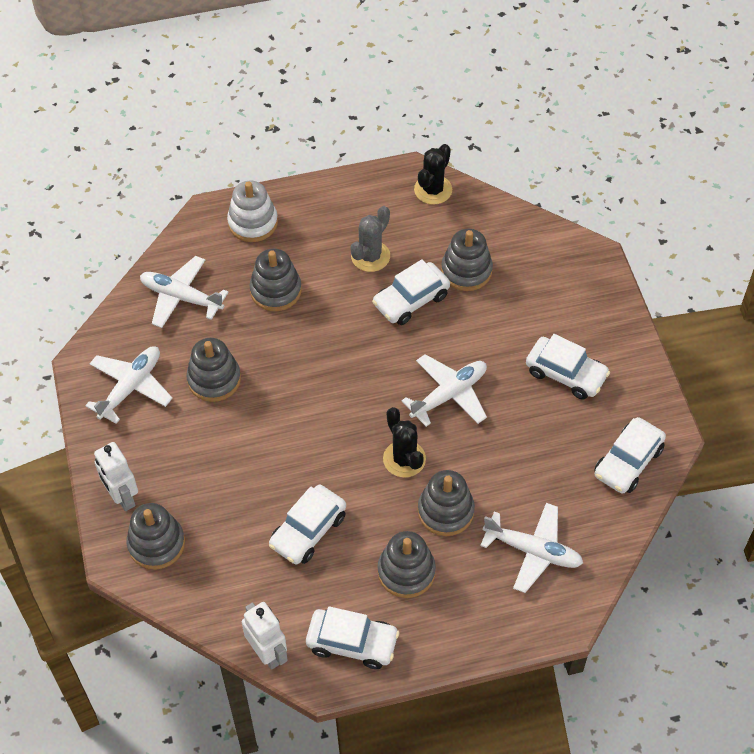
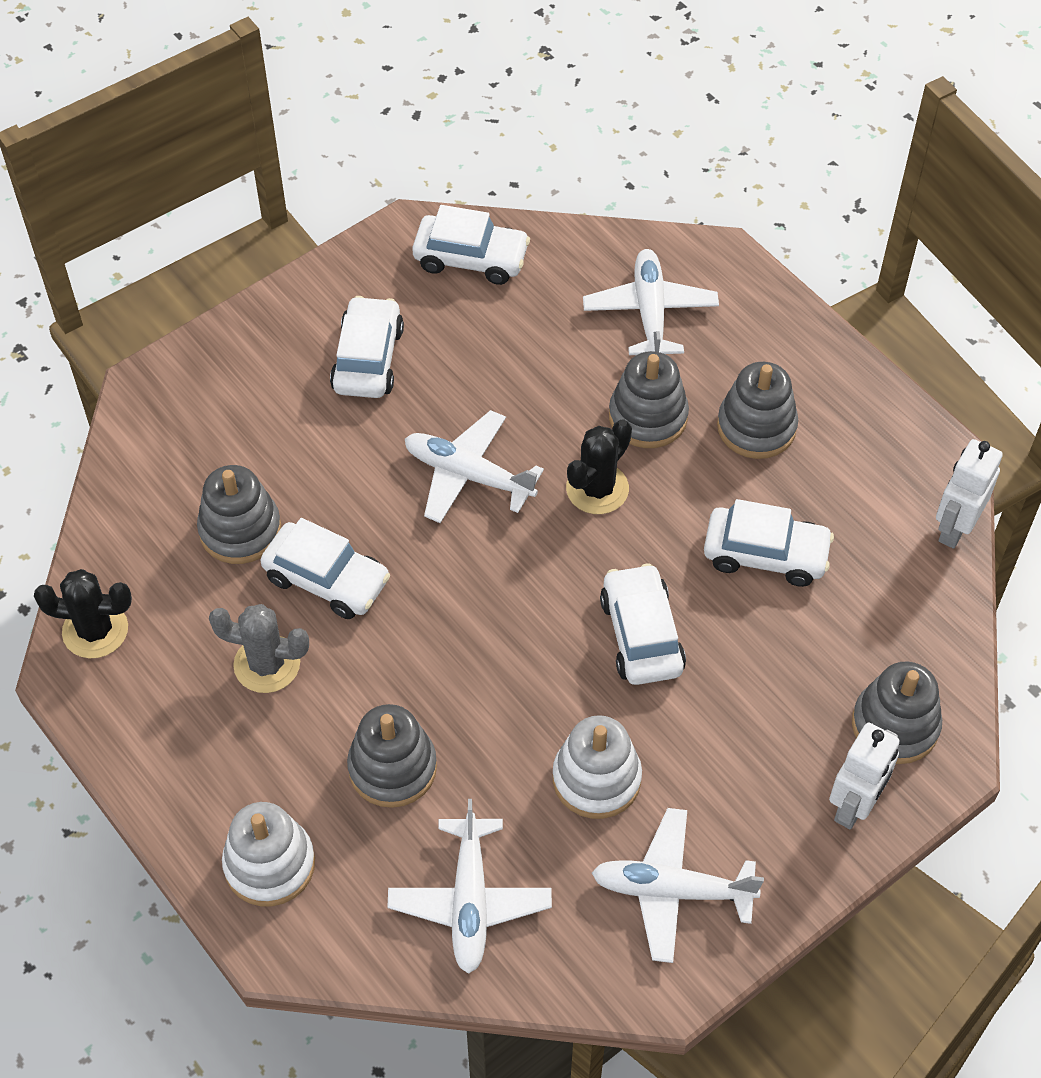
camera: 115 degrees left, 0 degrees up
grey stacking toy [186,338,241,402] -> white stacking toy [553,715,642,819]
white car [306,606,399,669] -> white car moved to [600,563,686,685]

